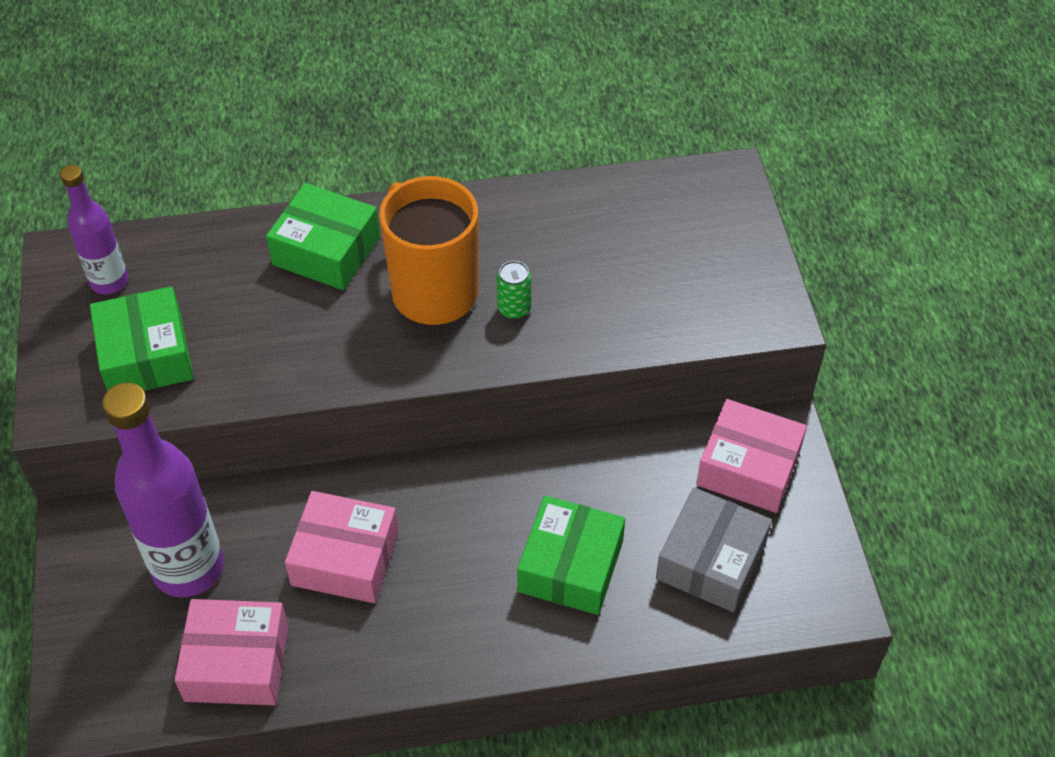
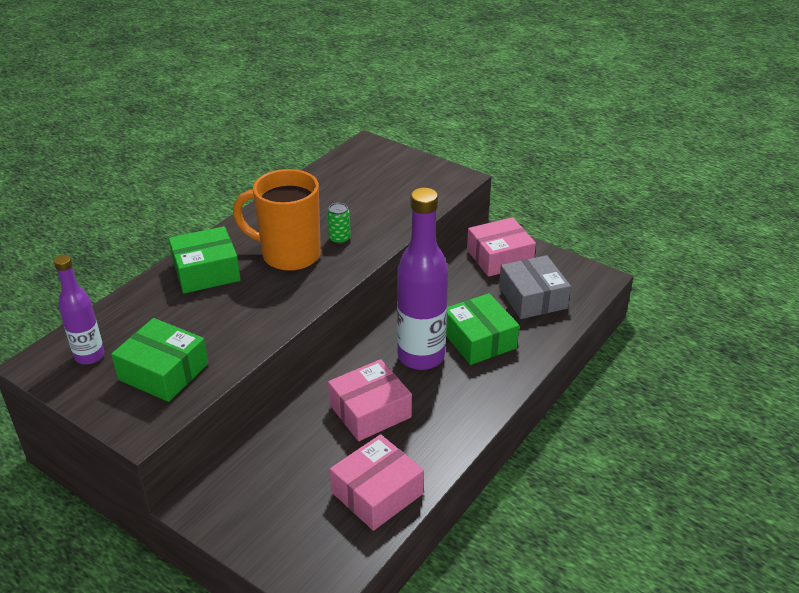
camera: 45 degrees left, 15 degrees down
purple bottle [102,382,224,597] -> purple bottle moved to [397,188,448,370]

